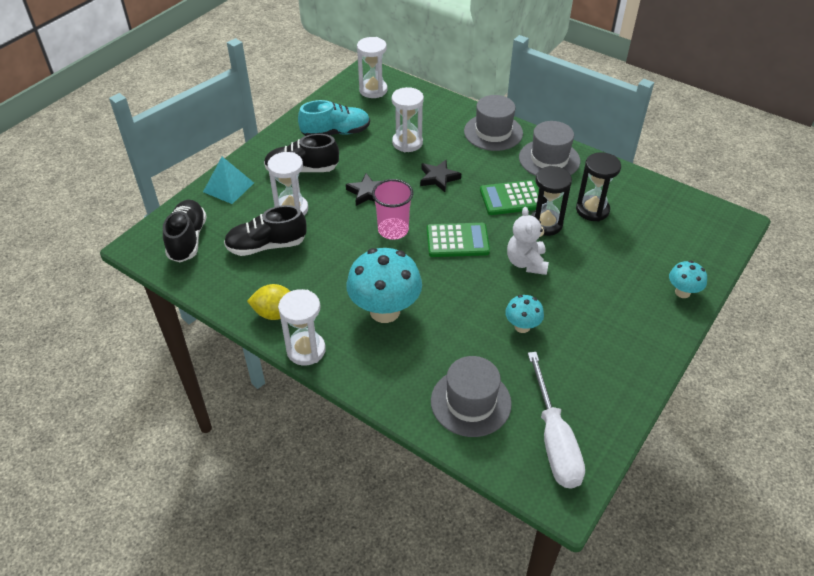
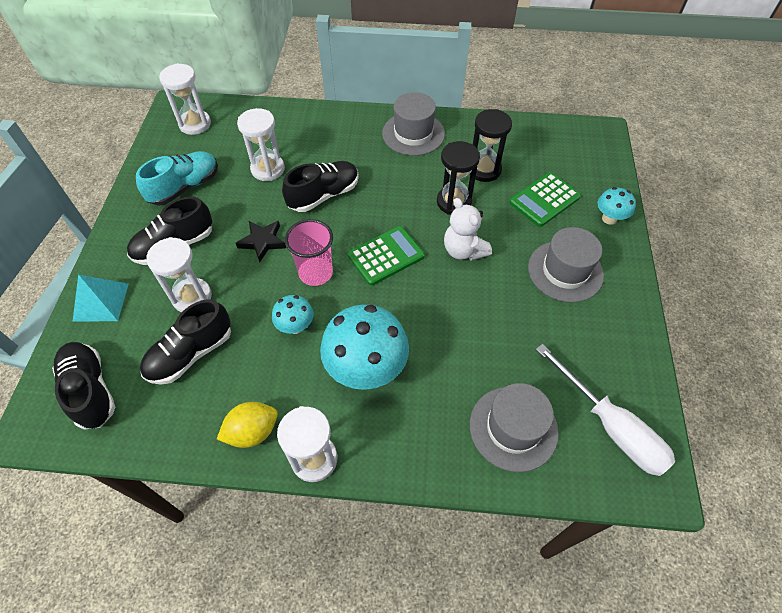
camera: 30 degrees left, 10 degrees up
black star [420,160,461,192] -> black shoe [282,161,359,212]
grey hat [464,95,523,151] -> grey hat moved to [528,227,604,303]
green calculator [480,180,539,215] -> green calculator moved to [509,172,581,227]
turquoise mushroom [505,295,544,333] -> turquoise mushroom moved to [272,295,313,334]

